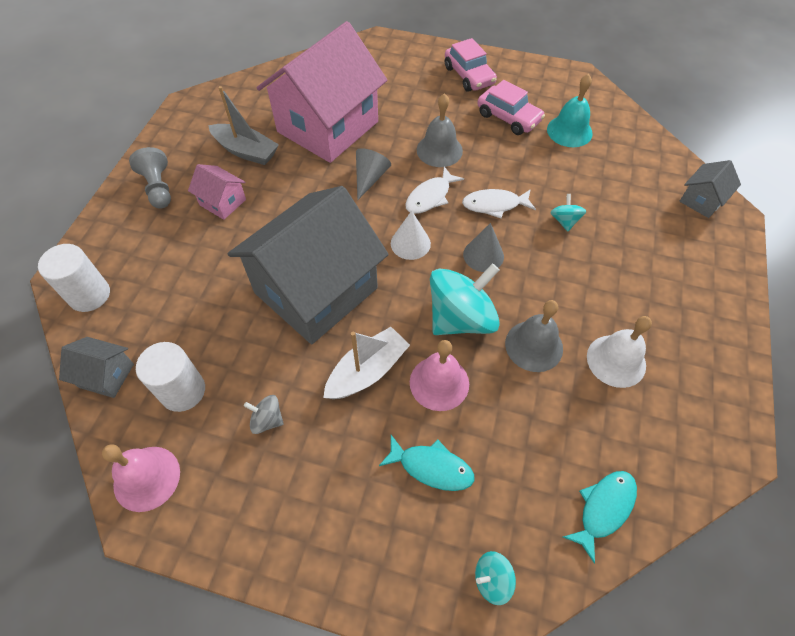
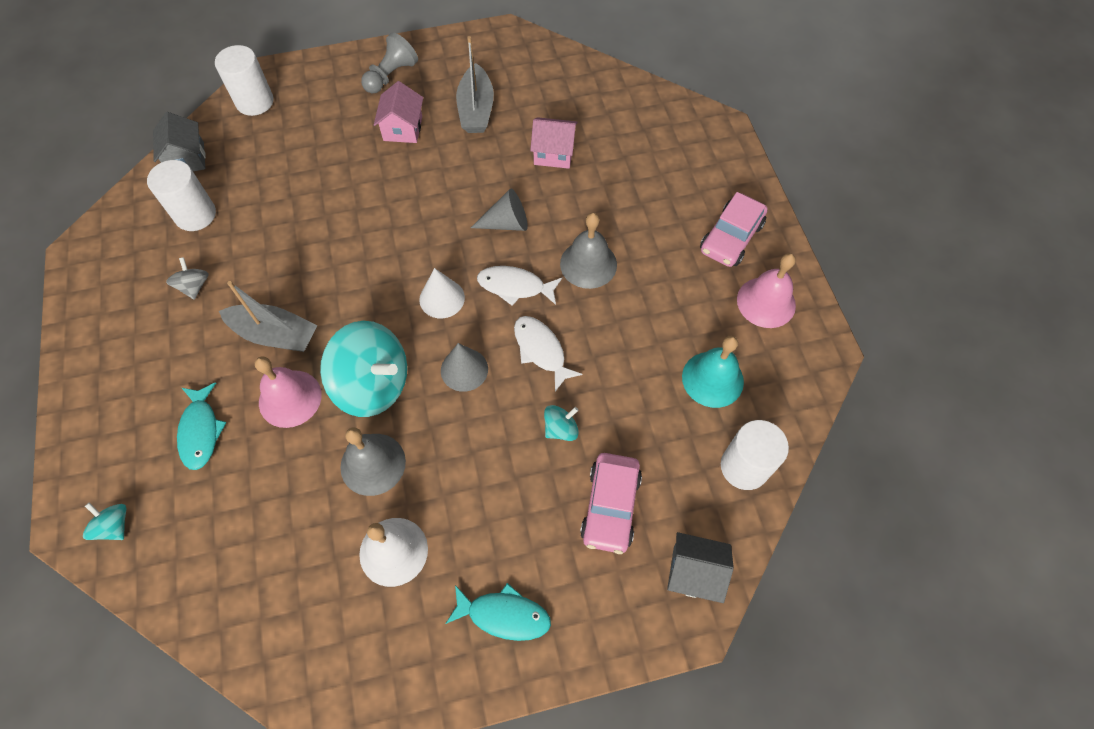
camera: 60 degrees right, 5 degrees up
pink bell [102,445,180,512] -> pink bell moved to [737,253,796,328]
grey house [228,186,389,344] -> none
pink house [257,21,387,163] -> pink house [530,117,578,169], size x0.41
white boat [323,327,410,399] -> grey boat [219,281,317,352]
pink car [478,80,545,135] -> pink car moved to [580,453,642,554]
turquoise fish [563,471,637,564] -> turquoise fish moved to [445,583,551,641]
none -> white cylinder [721,420,789,490]

